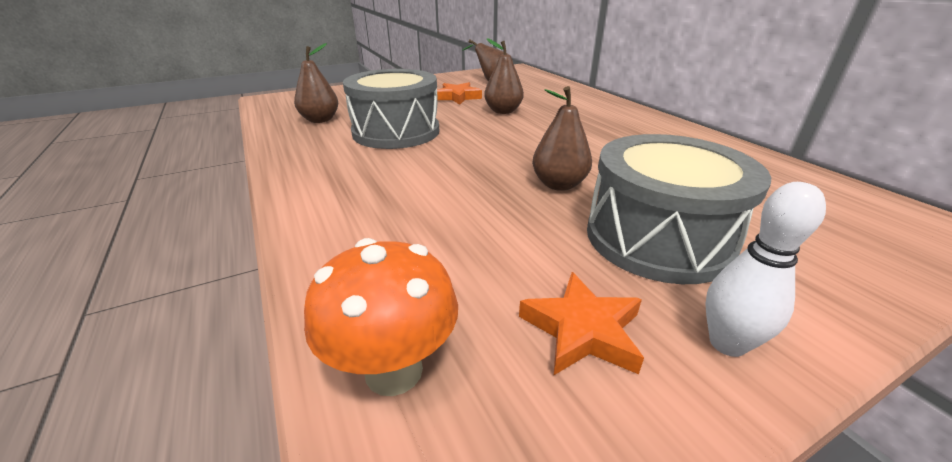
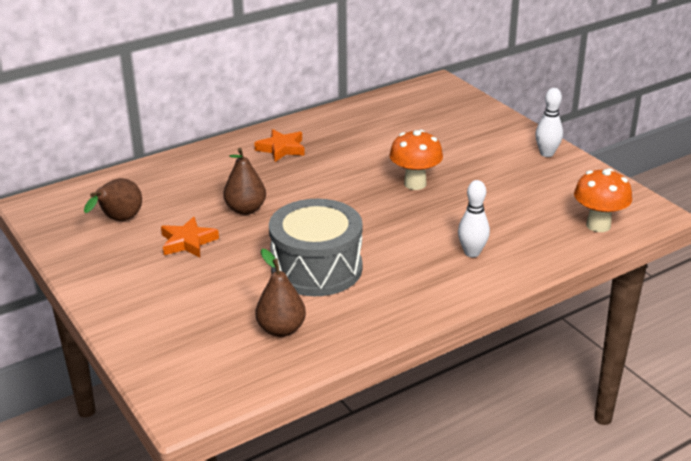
camera: 95 degrees left, 0 degrees up
orange star [519,272,644,375] -> orange star moved to [254,129,305,162]
brown pear [532,86,592,191] -> orange mushroom [390,129,443,190]
grey drum [587,134,771,284] -> none
none -> white bowling pin [458,180,490,257]

